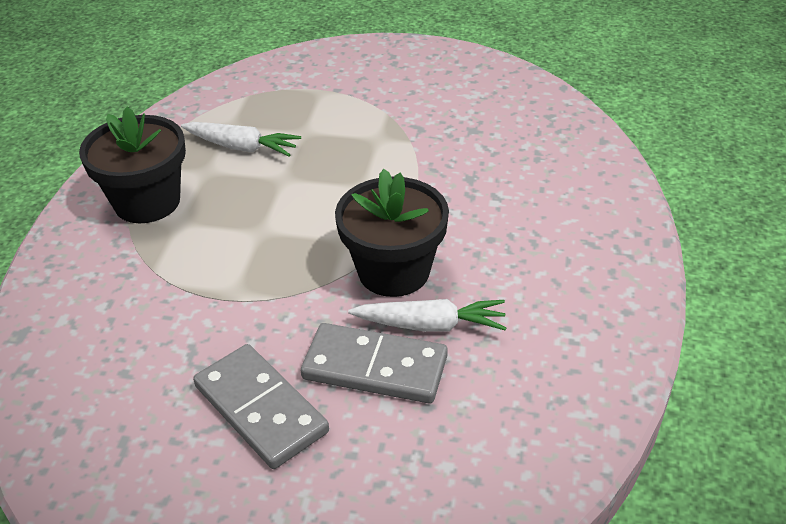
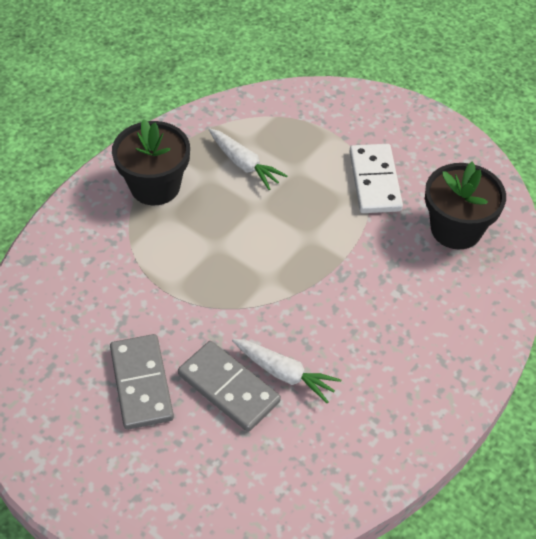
camera: 25 degrees right, 10 degrees up
black flower pot [335,169,449,297] -> black flower pot moved to [425,161,506,249]
none -> white domino [349,144,403,213]

